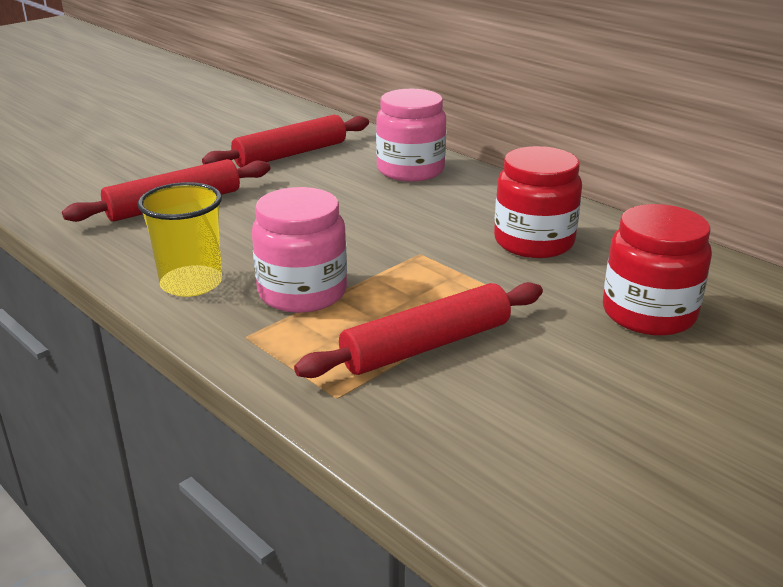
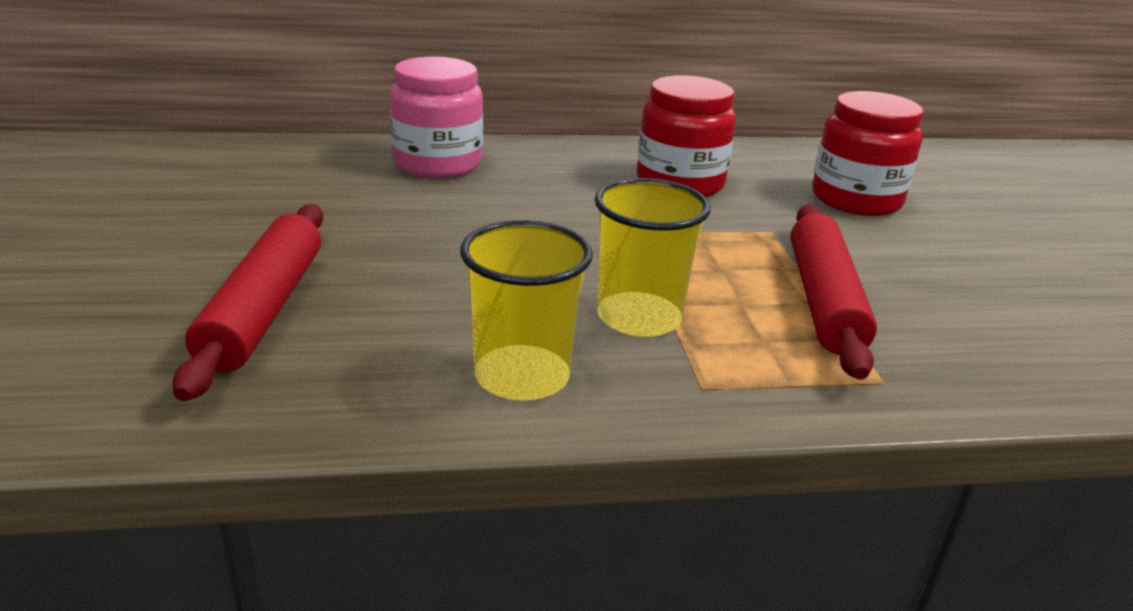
camera: 55 degrees left, 0 degrees up
red rolling pin [202,114,369,167] -> none
pink jar [252,187,347,313] -> yellow cup [594,178,711,337]

